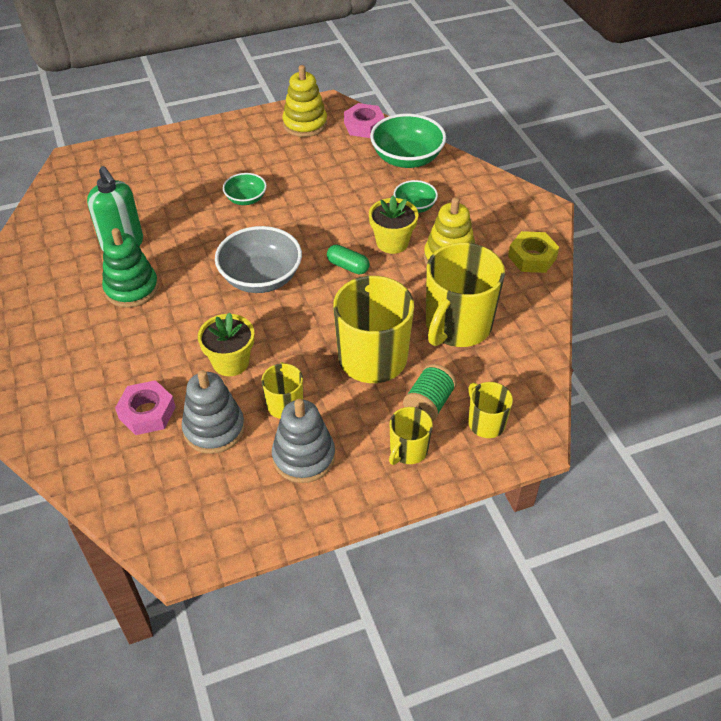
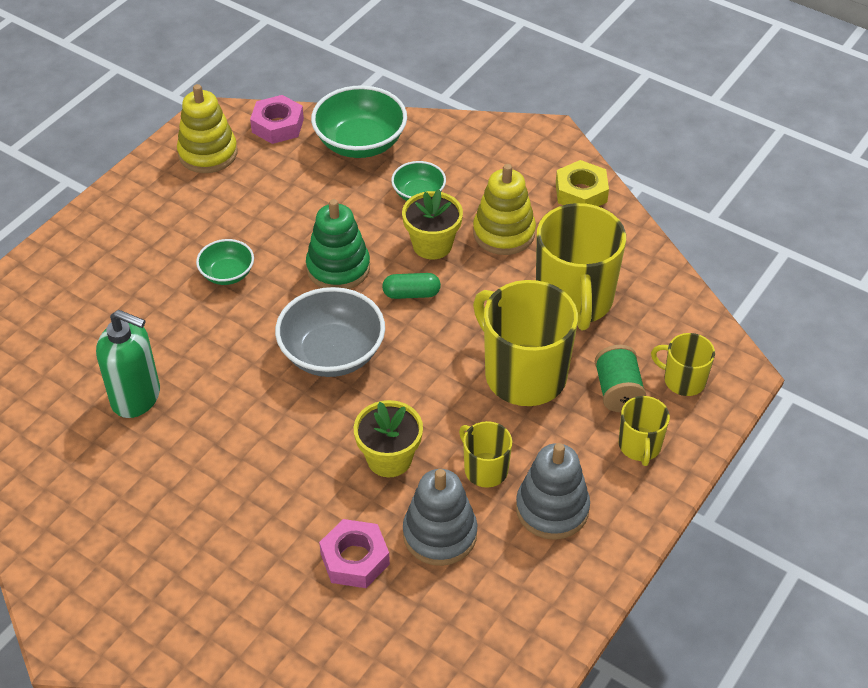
camera: 35 degrees left, 0 degrees up
green stacking toy [102,228,159,308] -> green stacking toy moved to [306,199,370,289]

